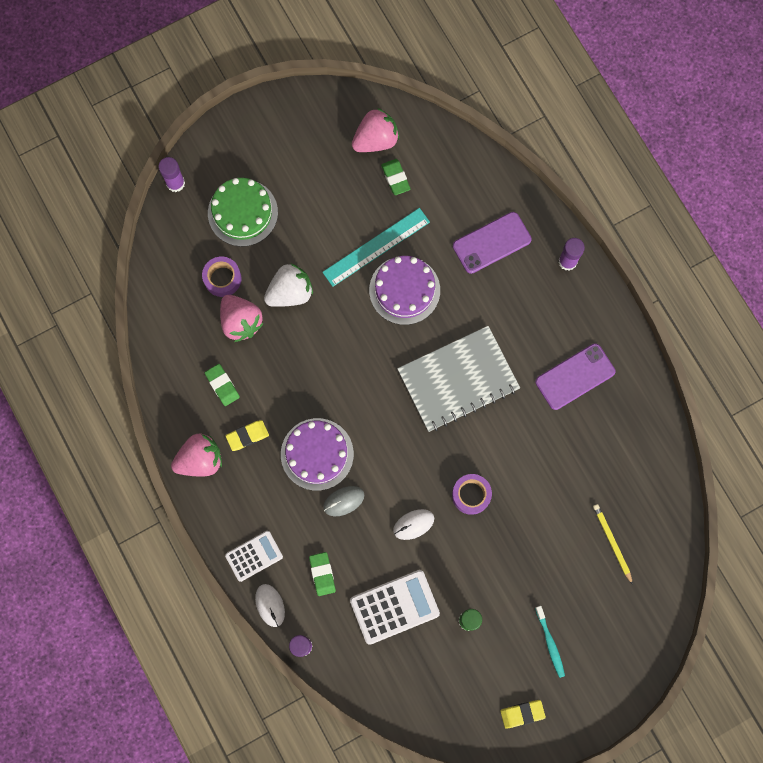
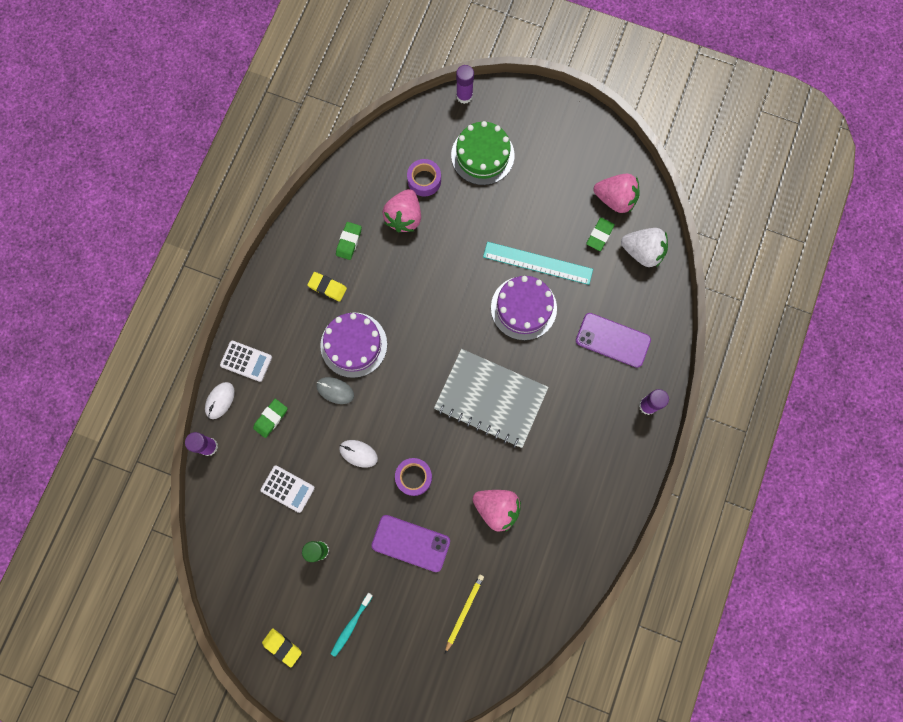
camera: 50 degrees right, 0 degrees up
pink strawberry [171,433,222,476] -> pink strawberry moved to [473,490,521,532]
white strawberry [264,264,313,307] -> white strawberry moved to [621,228,668,267]
white calculator [350,570,440,645] -> white calculator [261,466,315,513], size x0.64
purple phone [535,343,615,410] -> purple phone moved to [372,515,450,572]

